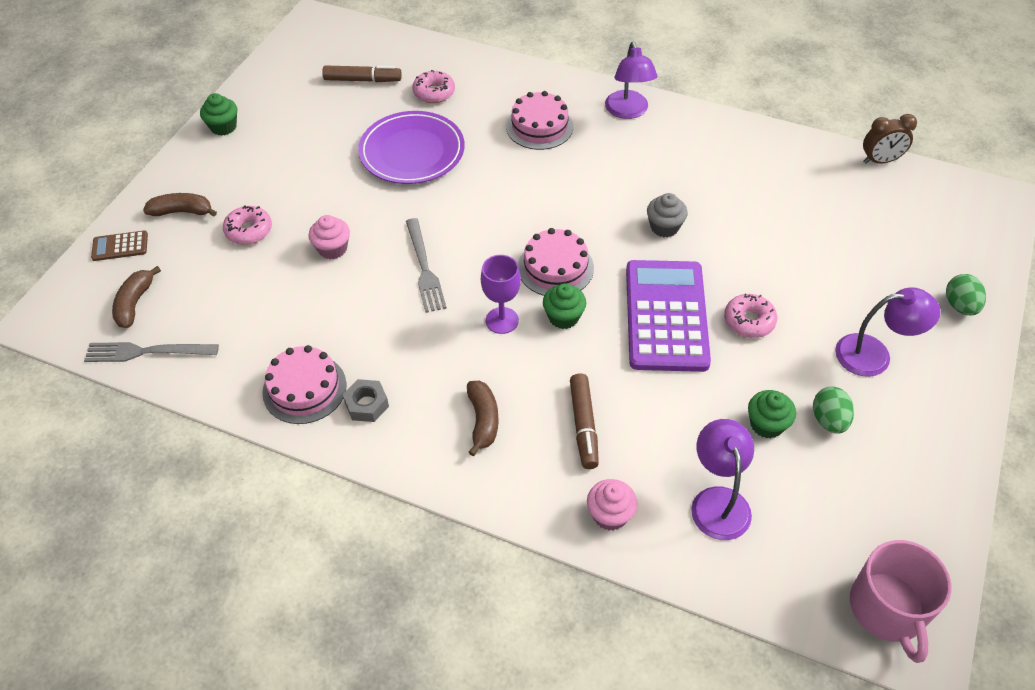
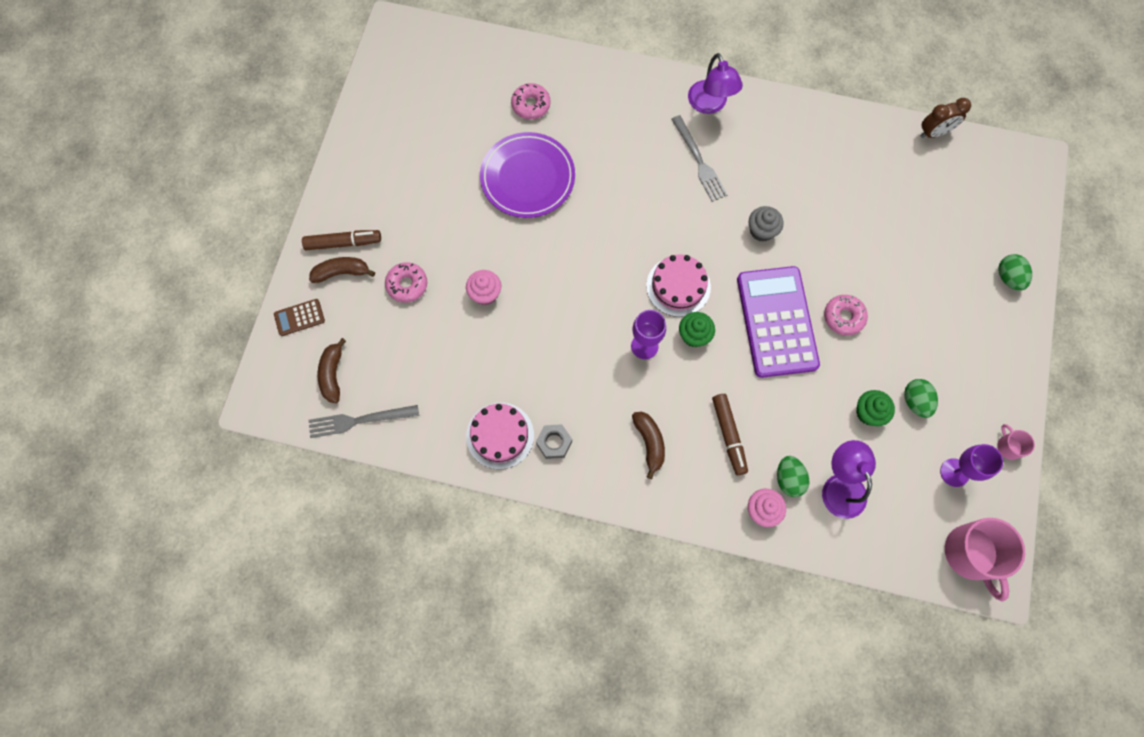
camera: 10 degrees left, 20 degrees up
green cupcake [200,93,237,136] -> none
brown marker [322,65,402,82] -> brown marker moved to [302,230,381,250]
grey fork [406,218,447,313] -> grey fork moved to [671,115,727,202]
pink cake [506,91,573,150] -> none
purple lamp [835,287,941,377] -> none
none -> green egg [777,456,809,497]
none -> purple goblet [940,444,1003,487]
none -> pink mug [997,424,1035,460]

